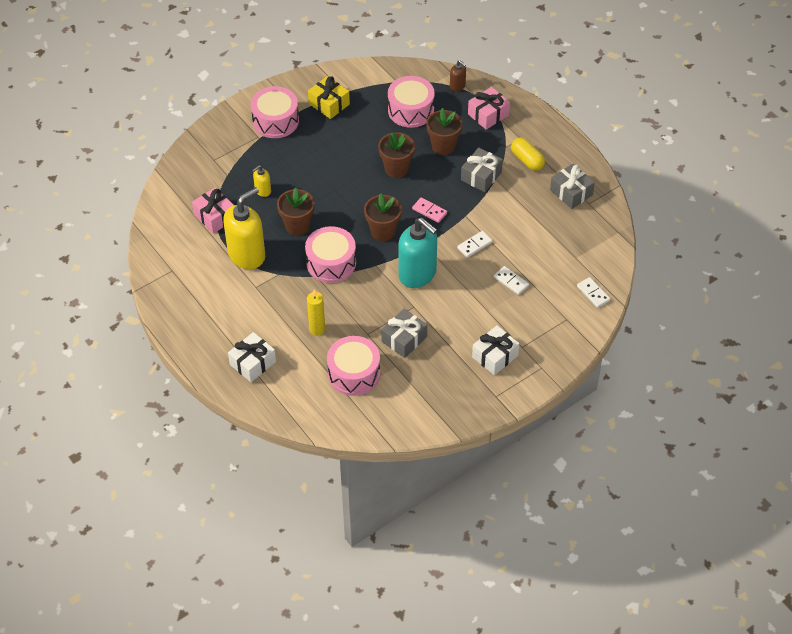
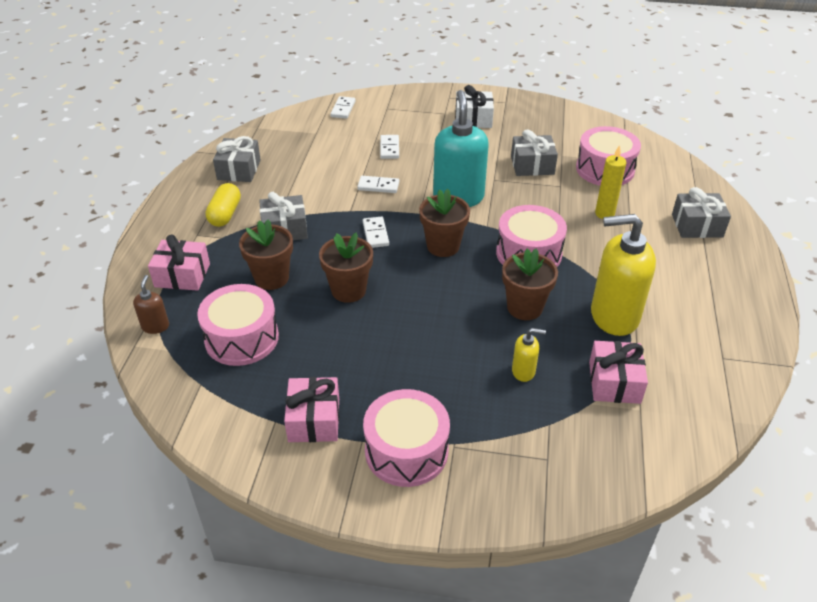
camera: 135 degrees left, 10 degrees down
white gift [228,332,276,382] -> grey gift [672,187,731,238]
yellow gift [308,76,350,119] -> pink gift [284,377,339,442]
pink domino [412,197,447,223] -> white domino [363,216,389,248]

